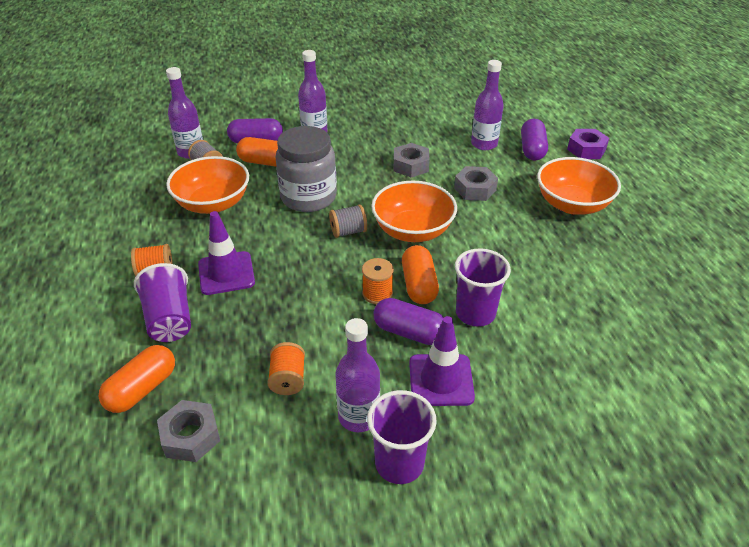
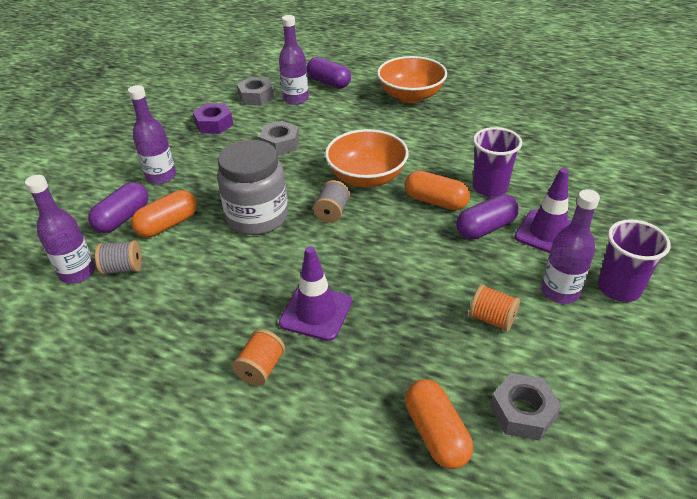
camera: 55 degrees left, 0 degrees up
purple cup [134,263,191,342] -> none
orange bowl [166,156,249,214] -> none
orange spool [362,258,394,304] -> none
grey nut [454,166,498,201] -> grey nut moved to [237,77,274,105]
purple nut [567,129,609,159] -> purple nut moved to [193,103,233,134]

